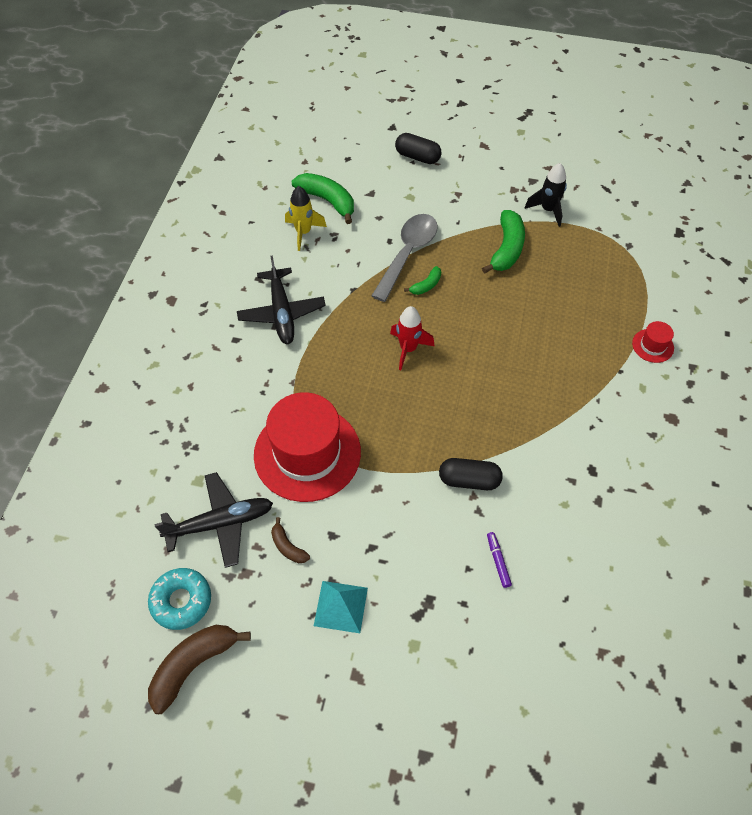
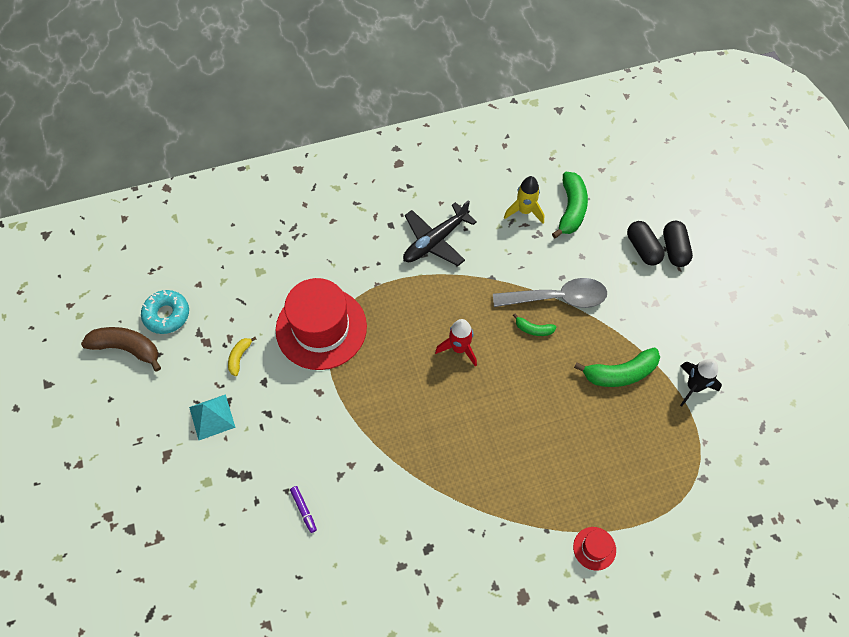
camera: 60 degrees right, 5 degrees up
black plane [154,472,273,568] -> none
brown banana [271,517,310,563] -> yellow banana [228,337,256,376]
black capsule [439,458,503,490] -> black capsule moved to [627,221,665,266]
purple marker [487,532,512,588] -> purple marker turned 105 degrees clockwise [290,486,317,533]

